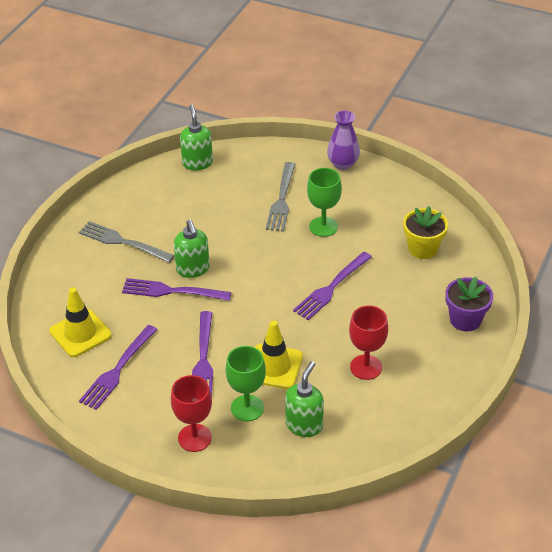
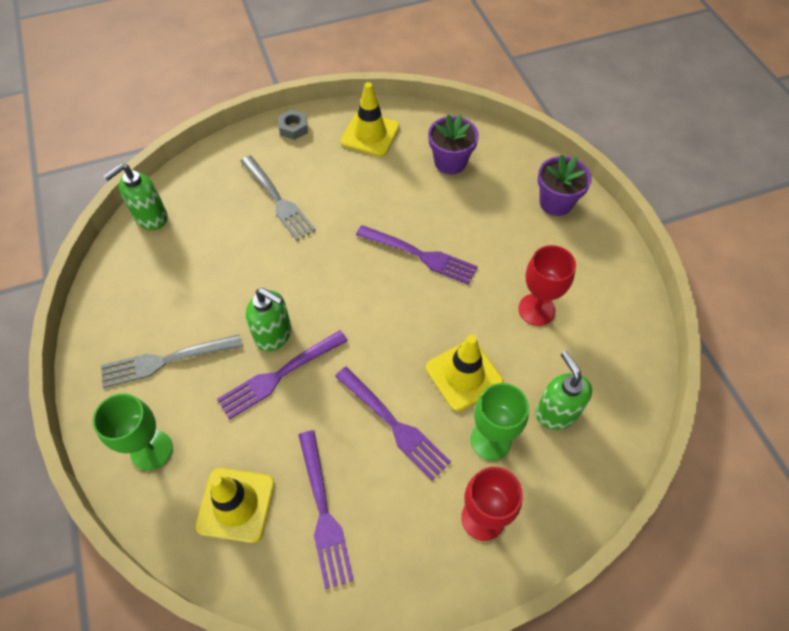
camera: 45 degrees left, 15 degrees up
green soap dispenser [180,104,213,170] -> green soap dispenser turned 75 degrees counterclockwise [104,163,167,230]
purple fork [293,252,372,320] -> purple fork turned 60 degrees counterclockwise [356,225,478,285]
green goblet [307,168,342,237] -> green goblet moved to [93,393,173,471]
purple vase [327,111,360,170] -> grey nut [278,109,308,140]
yellow flower pot [403,206,448,259] -> purple flower pot [428,115,479,174]
none -> yellow traffic cone [341,82,400,157]

